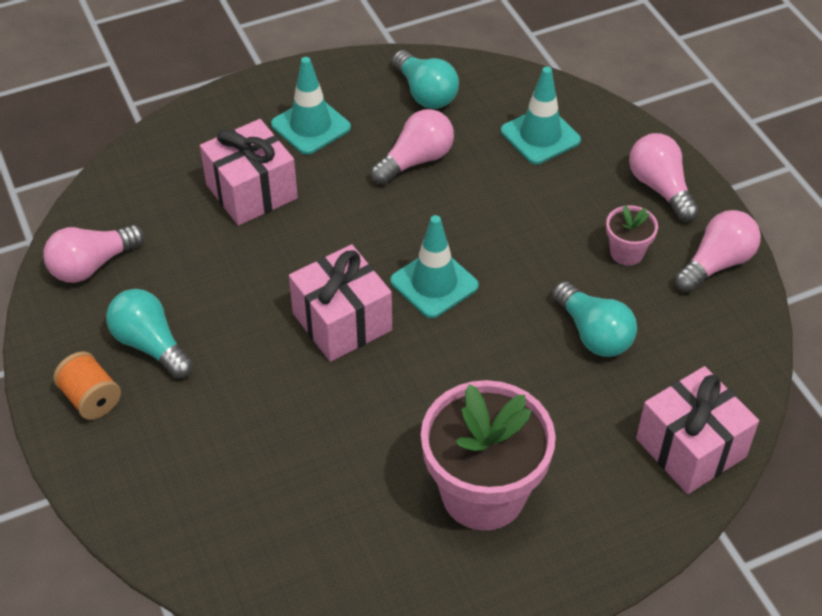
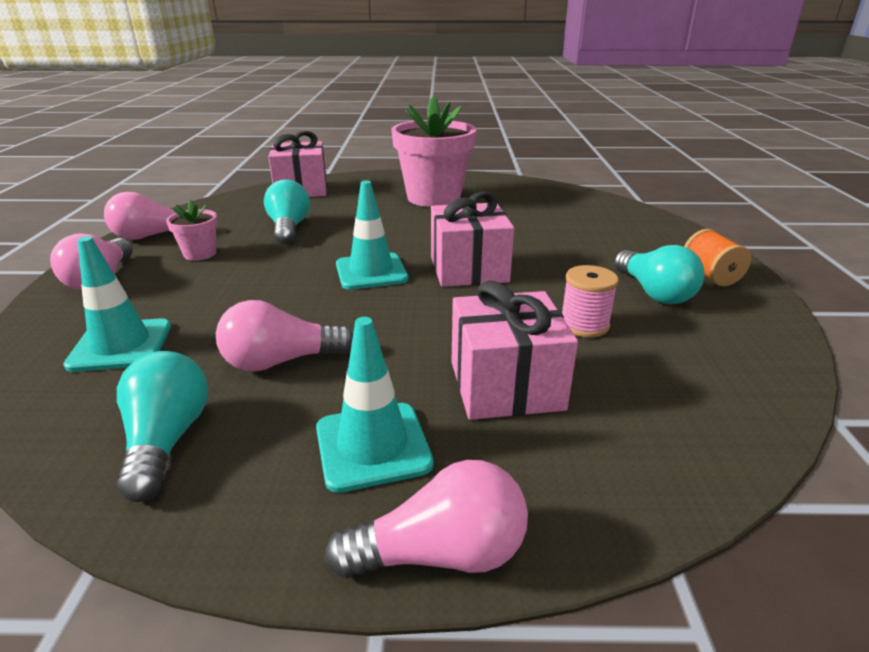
camera: 155 degrees left, 20 degrees down
pink light bulb [43,225,145,283] -> pink light bulb moved to [324,460,528,578]
none -> pink spool [562,265,619,338]

